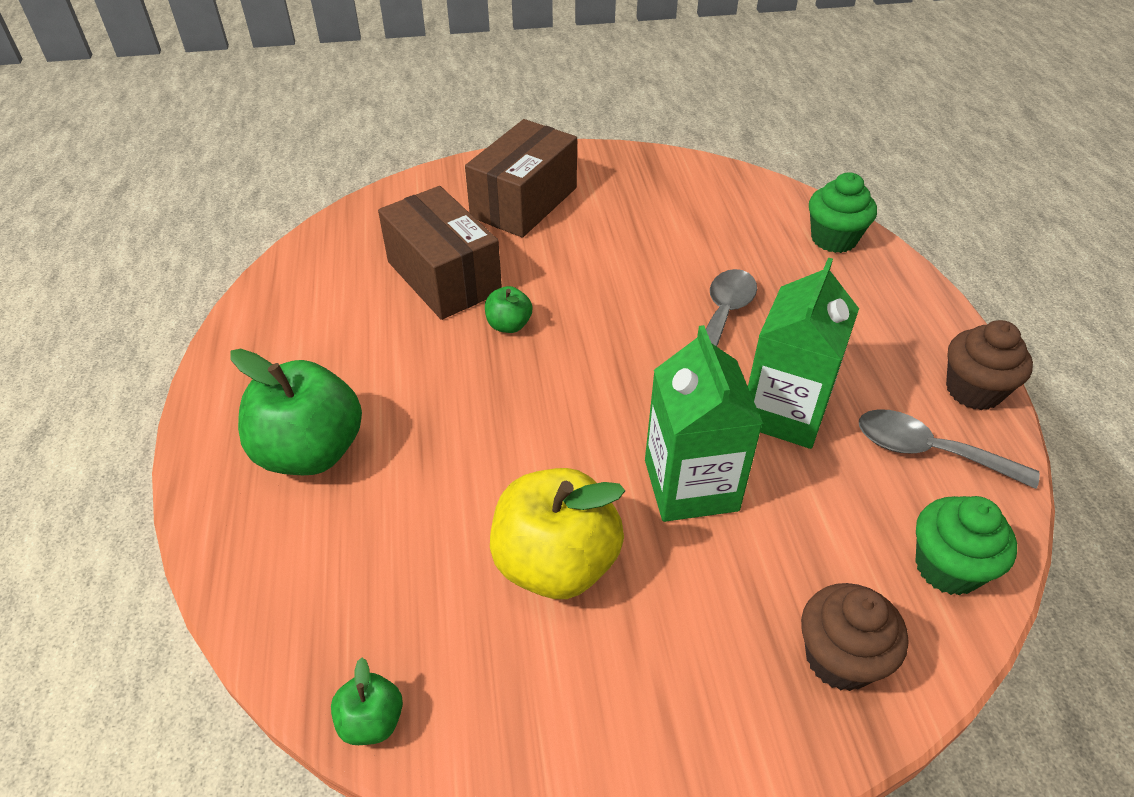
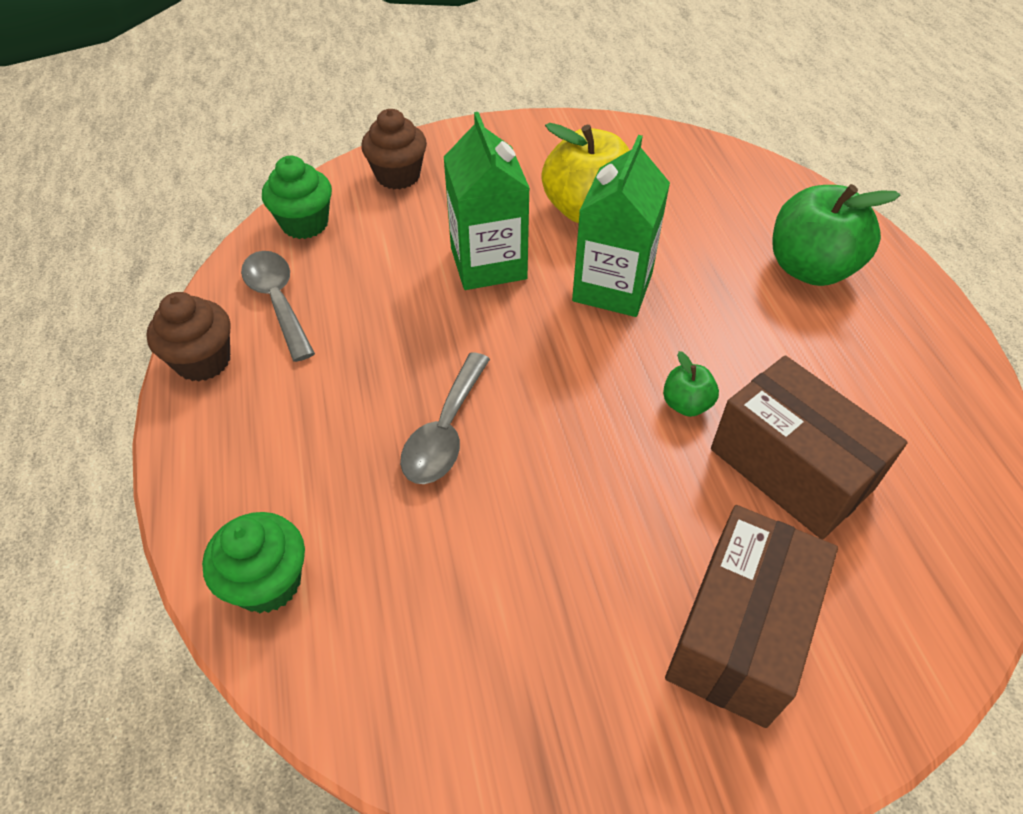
camera: 175 degrees right, 5 degrees up
green apple [331,658,403,745] -> none
green carton [748,257,859,449] -> green carton moved to [572,135,670,317]
grey spoon [859,409,1040,489] -> grey spoon turned 135 degrees counterclockwise [241,251,315,362]

